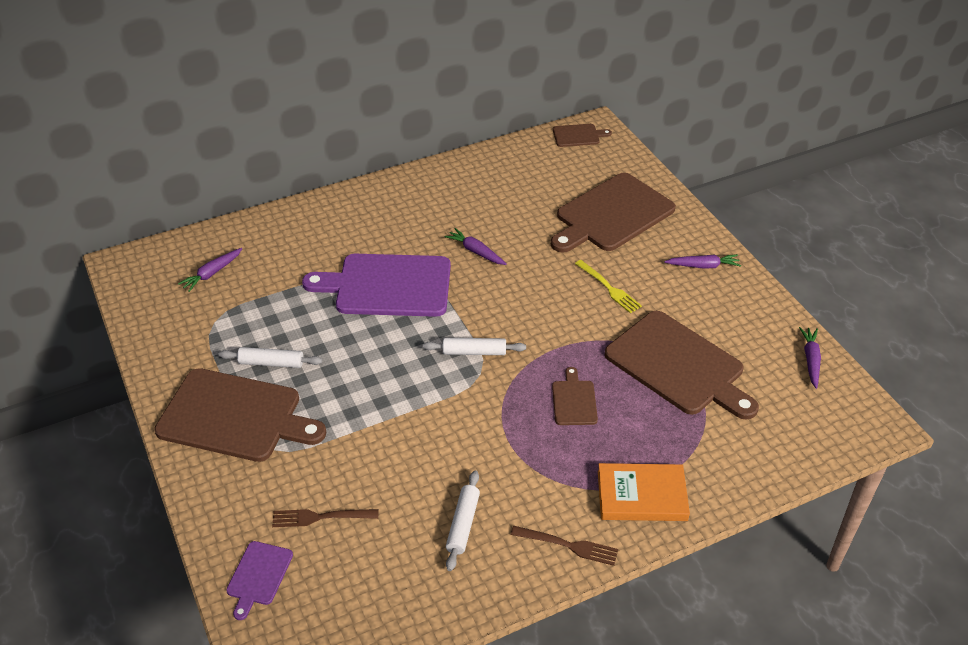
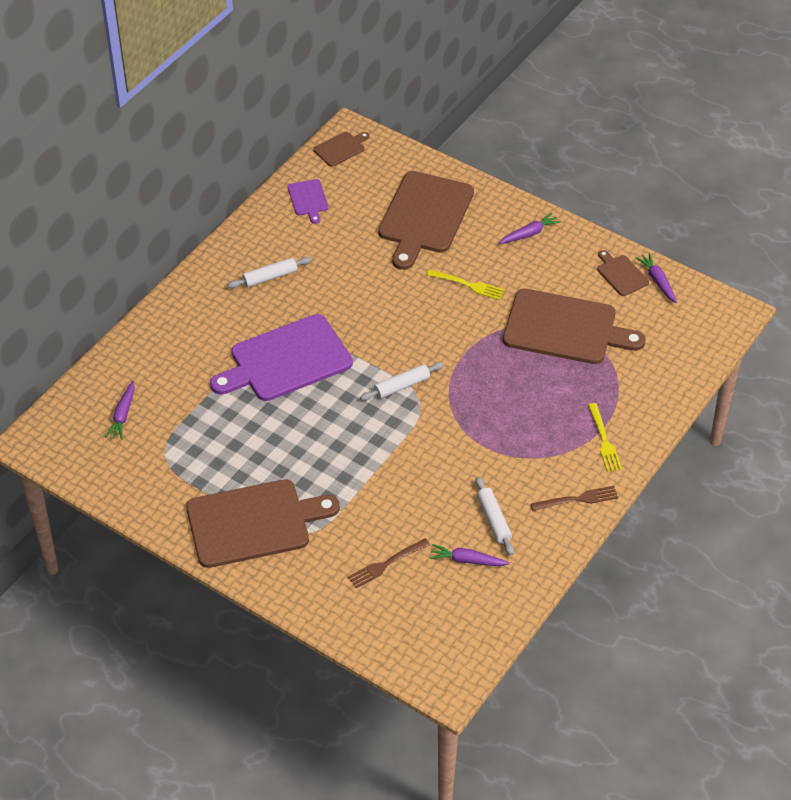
camera: 30 degrees left, 5 degrees up
white rolling pin [219,347,322,368] -> white rolling pin moved to [228,257,312,288]
purple cutting board [226,541,293,620] -> purple cutting board moved to [288,179,329,224]
purple carrot [444,228,507,265] -> purple carrot moved to [430,544,510,566]
brown cutting board [552,367,598,425] -> brown cutting board moved to [597,250,649,296]
orange book [598,463,690,521] -> yellow fork [588,403,622,472]

